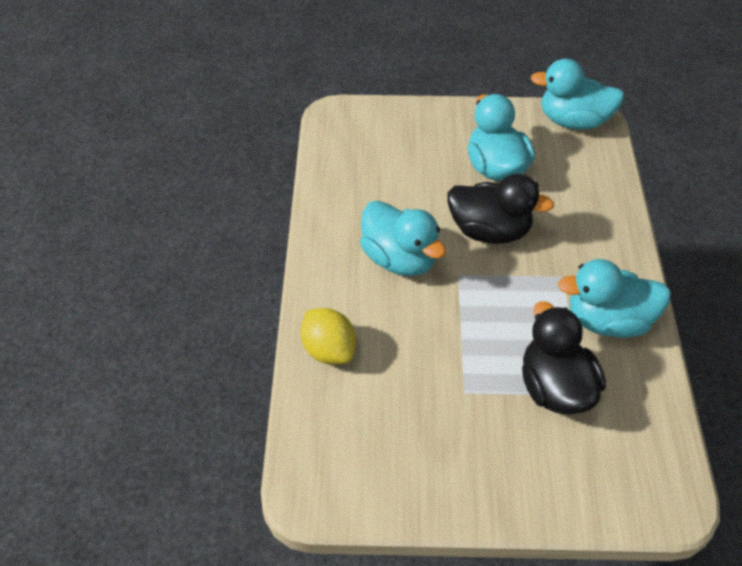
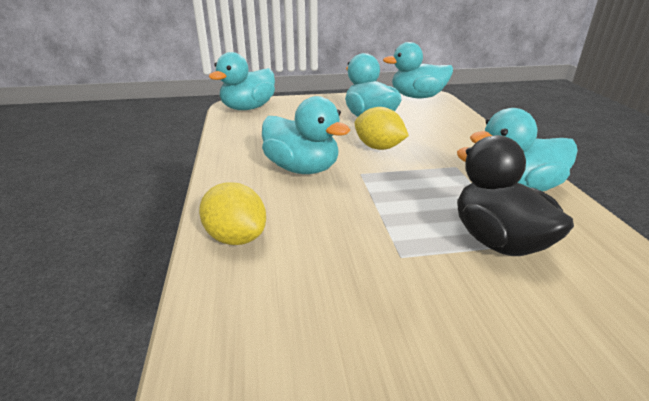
camera: 10 degrees left, 20 degrees down
black duck [447,174,554,244] -> yellow lemon [354,107,409,150]
none -> turquoise duck [208,52,275,110]

